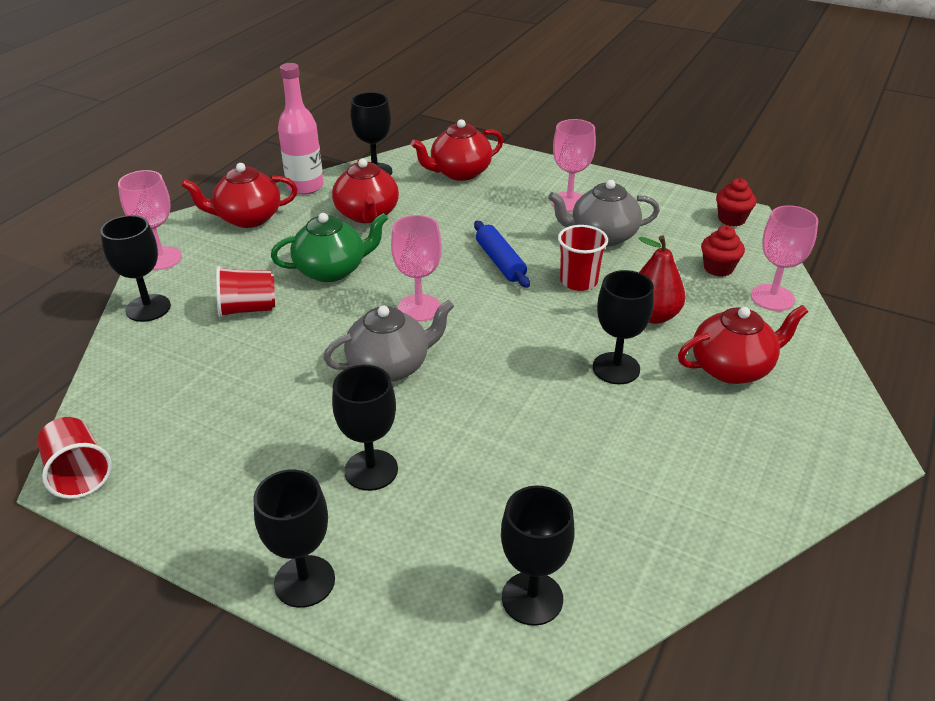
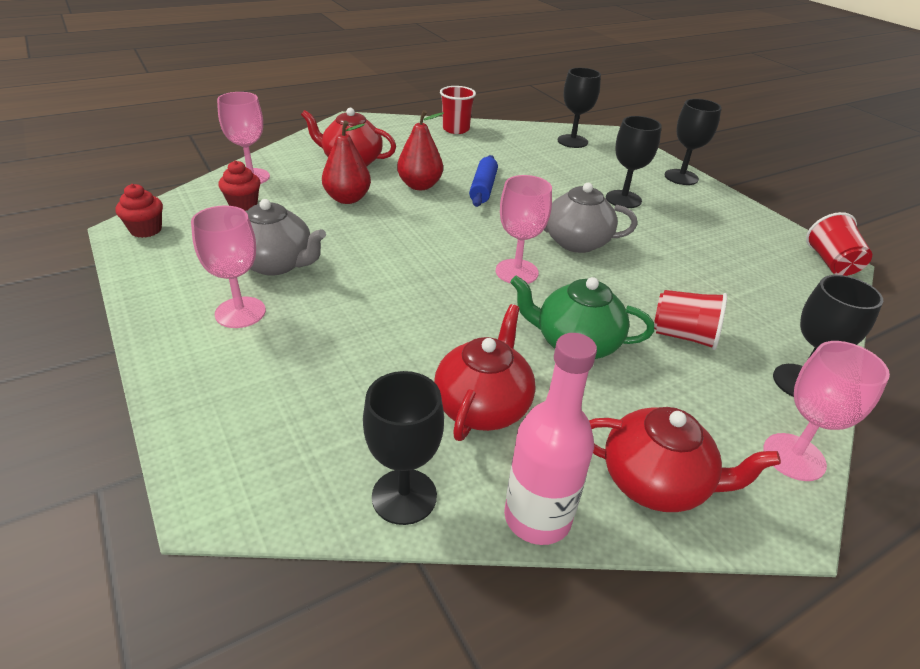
camera: 150 degrees left, 0 degrees up
red teapot [411,119,503,181] -> none
blue rolling pin [474,221,530,288] -> blue rolling pin moved to [469,155,498,207]
red cup [558,225,608,291] -> red cup moved to [440,86,476,134]
black goblet [593,270,654,384] -> red pear [397,110,444,190]

